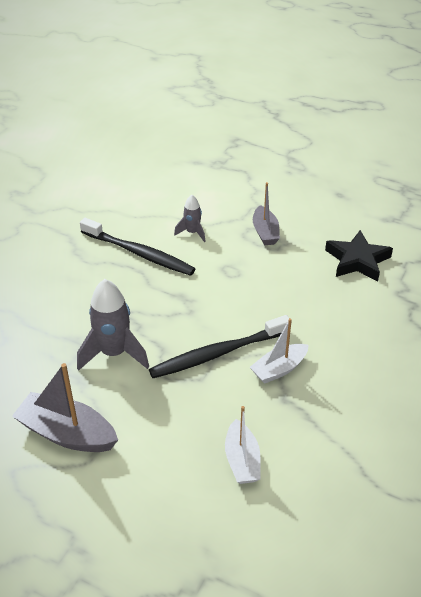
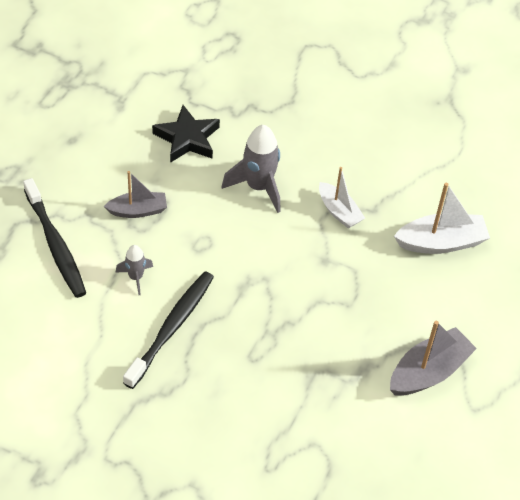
camera: 95 degrees left, 10 degrees up
grey boat [12,363,118,452] -> grey boat turned 150 degrees counterclockwise [390,321,477,396]
grey rocket [77,279,149,371] -> grey rocket moved to [222,125,280,213]
black toothbrush [149,315,289,378] -> black toothbrush moved to [23,178,86,298]
white boat [225,406,261,484] -> white boat [394,183,490,254], size x1.52

